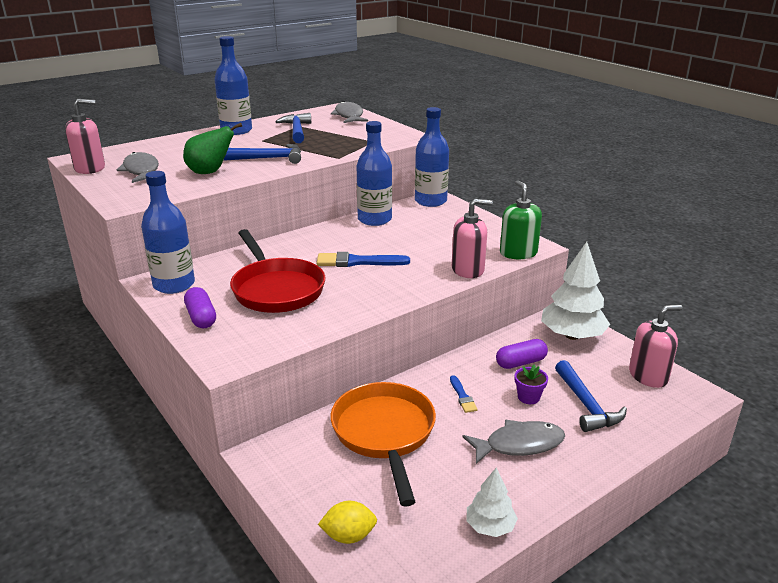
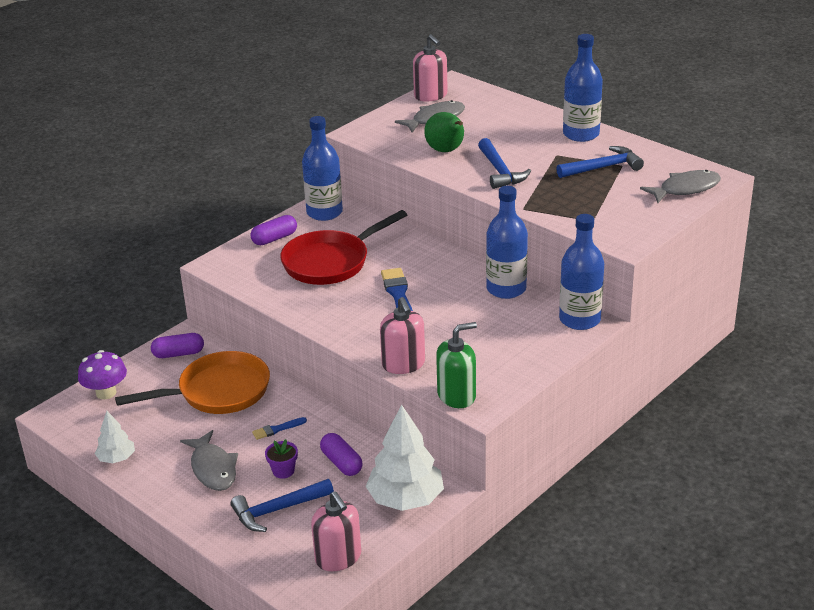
camera: 80 degrees right, 5 degrees up
yellow lemon [318,501,377,544] -> purple mushroom [78,350,127,399]
none -> purple capsule [151,333,204,358]

